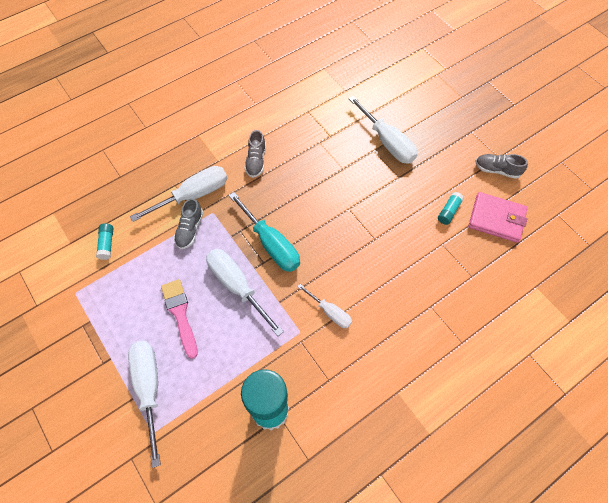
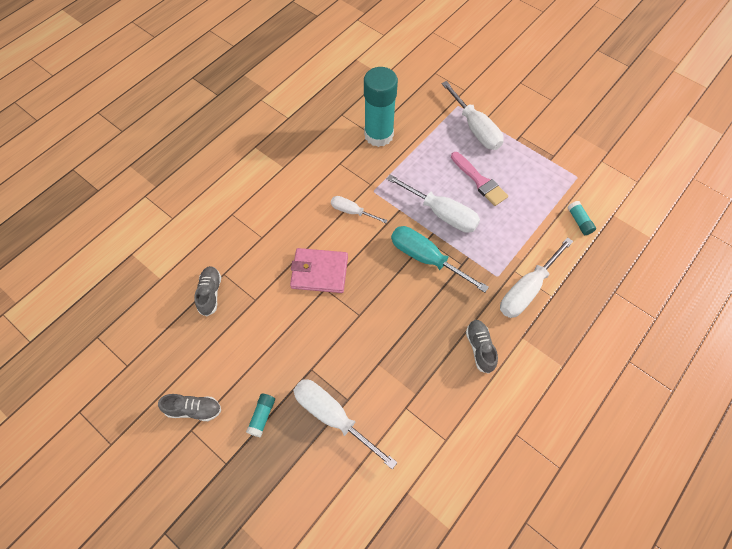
camera: 165 degrees right, 0 degrees up
grey shoe [174,198,203,249] -> grey shoe moved to [194,266,221,317]
turquoise glue stick [438,192,464,225] -> turquoise glue stick moved to [246,394,275,437]
pink wallet [468,192,528,243] -> pink wallet moved to [290,248,348,293]

